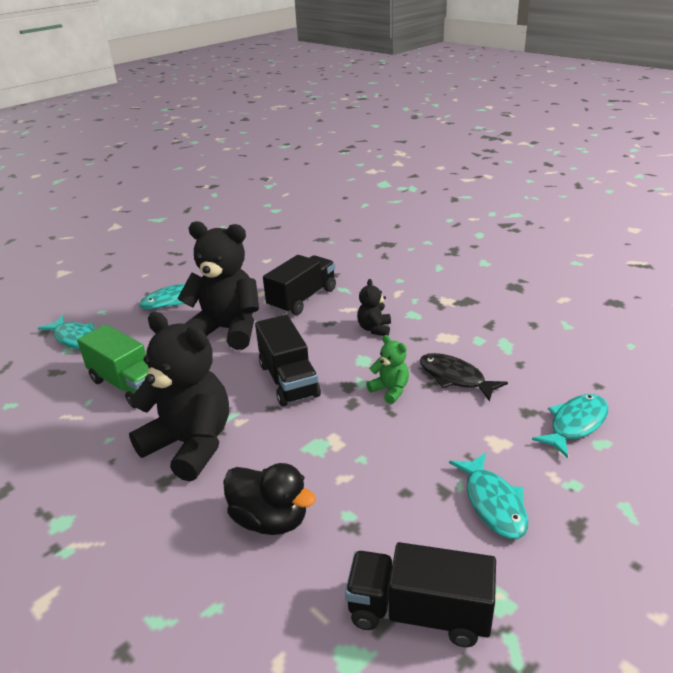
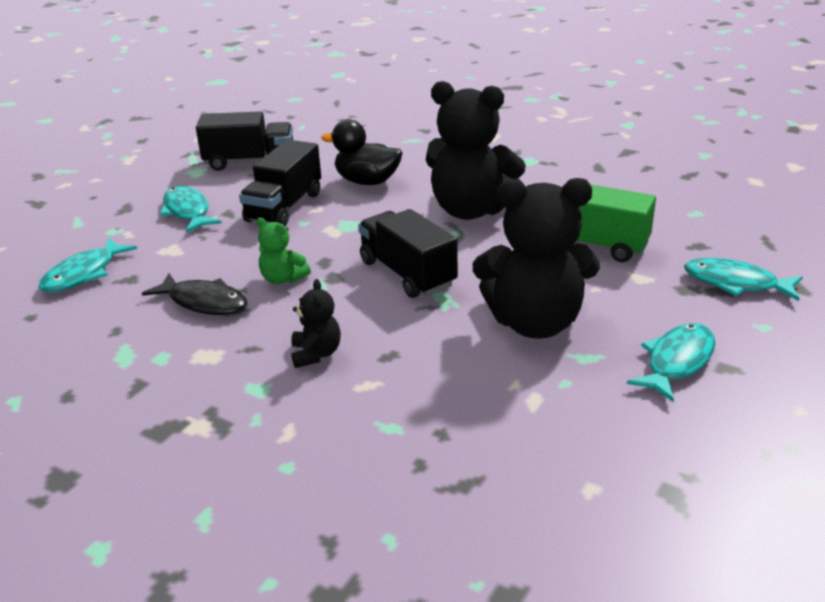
camera: 165 degrees right, 0 degrees up
black truck [263,255,336,315] -> black truck moved to [239,139,321,226]

